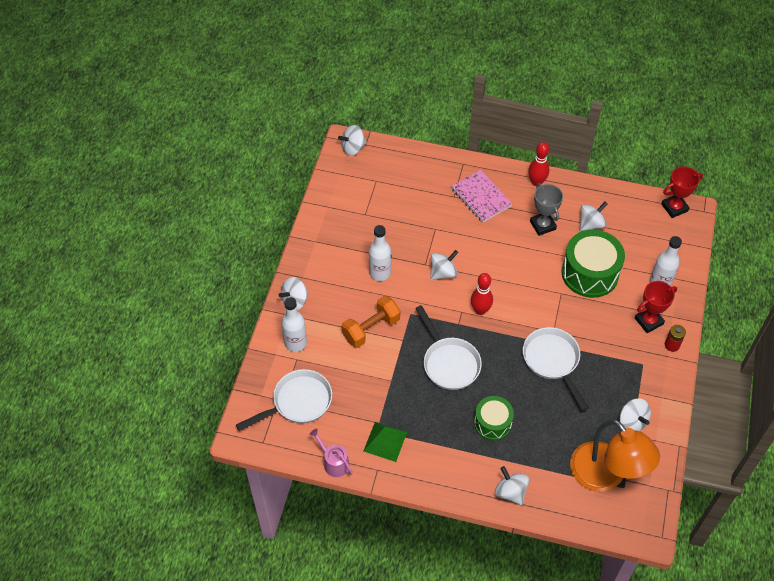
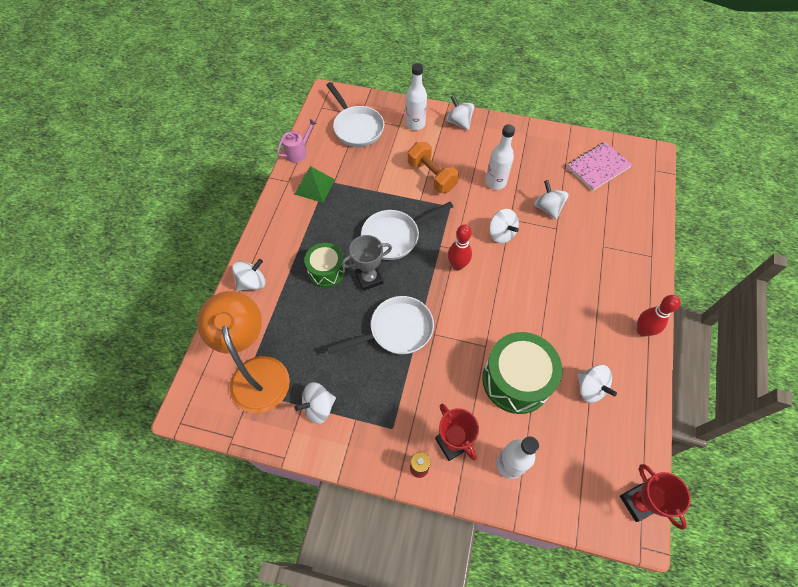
camera: 90 degrees right, 5 degrees up
white spinning top [338,125,367,156] -> white spinning top moved to [534,180,569,219]
pink notebook [451,170,513,222] -> pink notebook moved to [567,142,632,191]
grey trophy [530,183,563,236] -> grey trophy moved to [341,235,392,291]
orange lamp [570,419,660,492] -> orange lamp turned 105 degrees clockwise [197,291,290,413]

